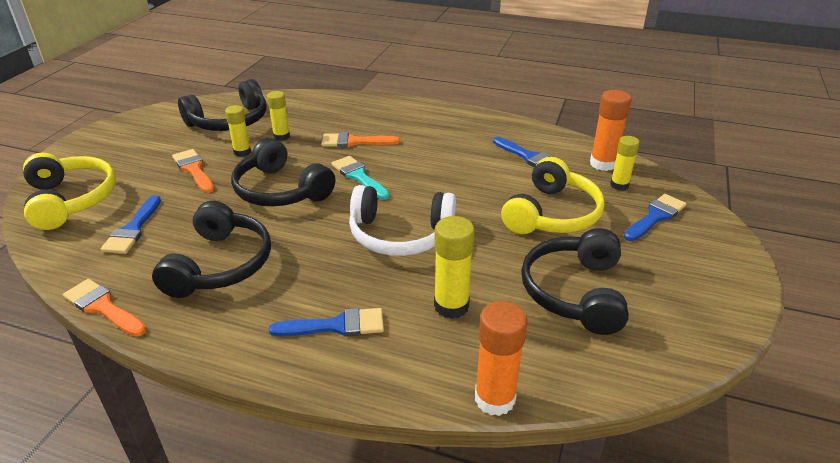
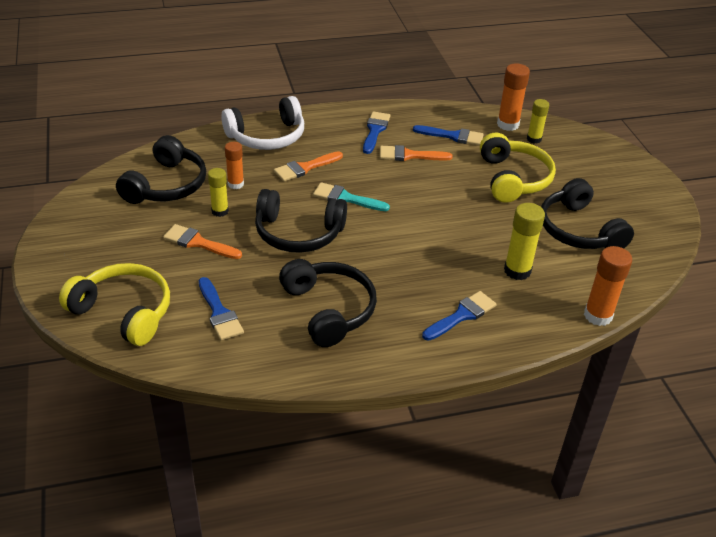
camera: 35 degrees left, 5 degrees up
orange brush [63,279,146,337] -> orange brush moved to [380,145,453,161]
yellow glue stick [267,91,290,141] -> orange glue stick [225,142,244,189]
white headphones [349,185,456,256] -> white headphones moved to [221,96,304,150]
blue brush [624,194,686,241] -> blue brush moved to [363,111,390,154]

